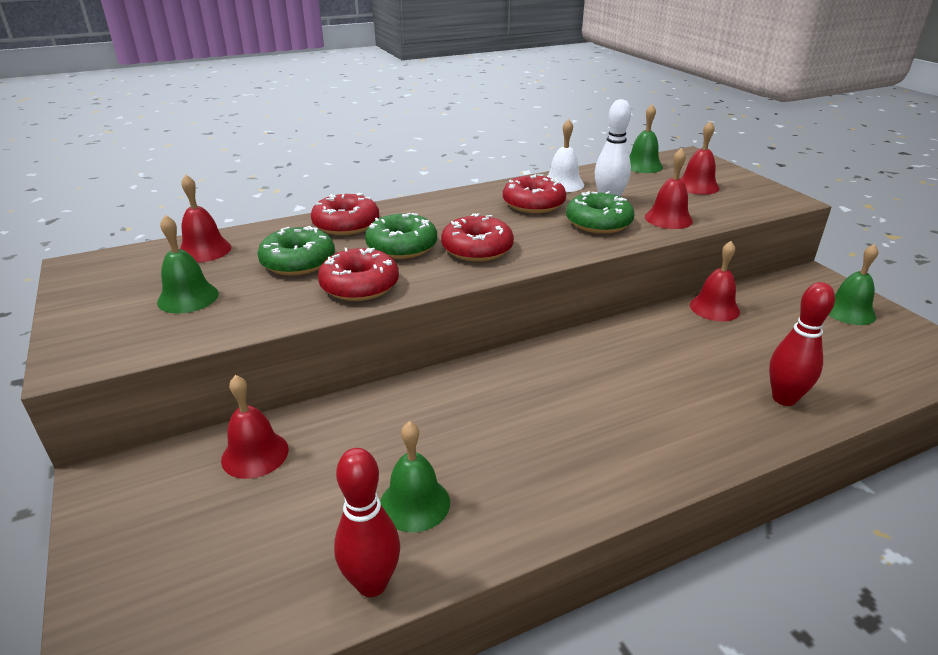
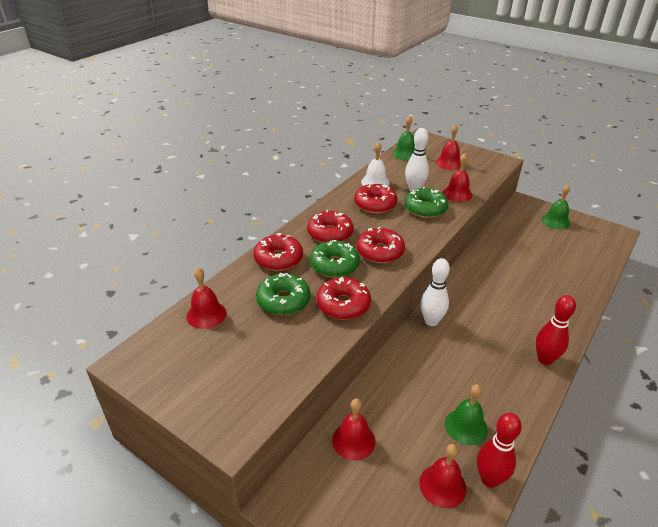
camera: 30 degrees left, 5 degrees up
green bell [157,215,219,314] -> none
red bell [690,241,740,322] -> red bell moved to [419,444,466,508]
red bowling pin [769,282,835,406] -> red bowling pin moved to [536,295,576,365]
none -> red donut [307,210,354,243]
none -> white bowling pin [421,258,450,326]

